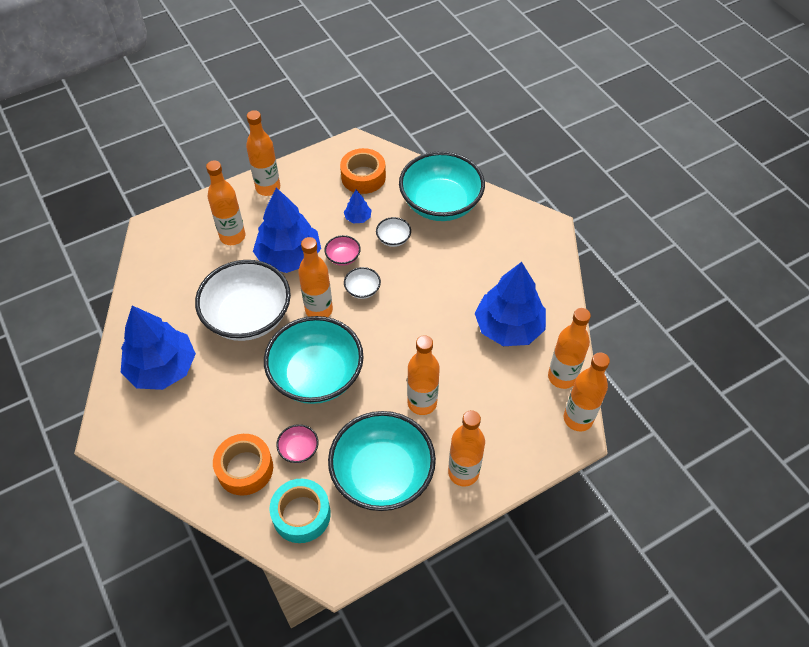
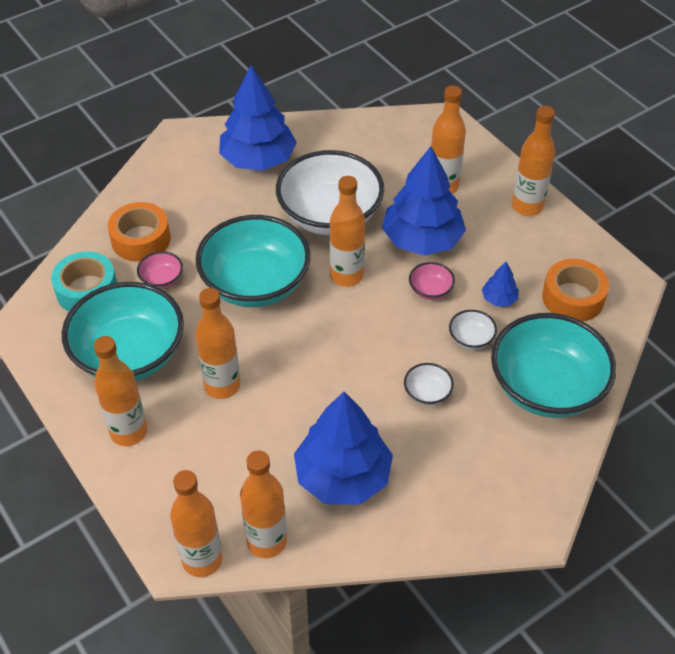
camera: 85 degrees right, 5 degrees down
white bowl [344,267,381,299] -> white bowl moved to [404,363,454,406]

